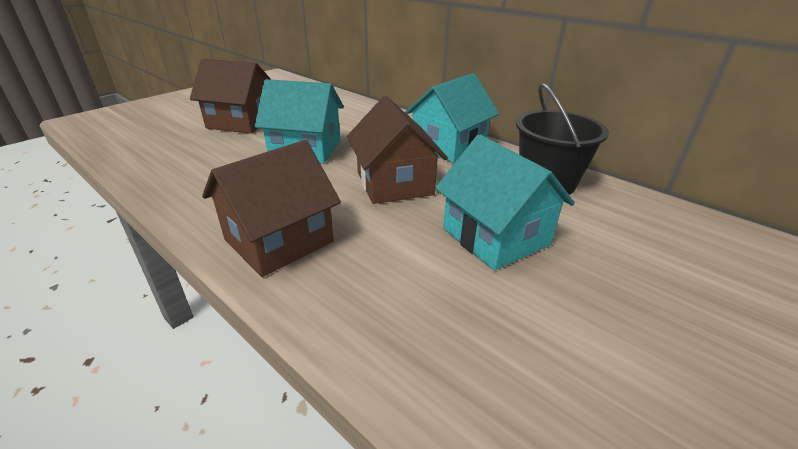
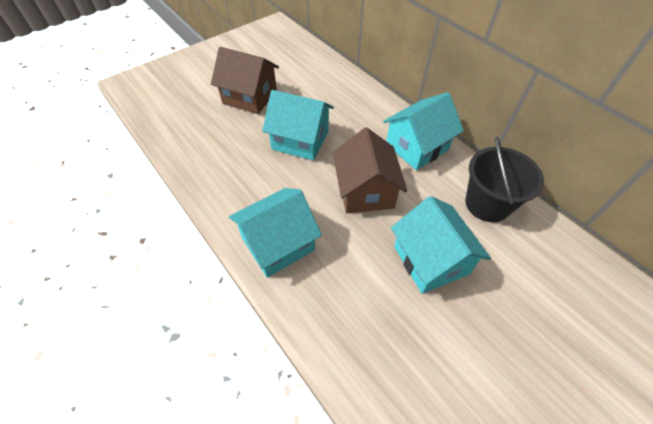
camera: 10 degrees right, 20 degrees up
brown house [202,140,341,277] -> turquoise house [229,188,322,277]

